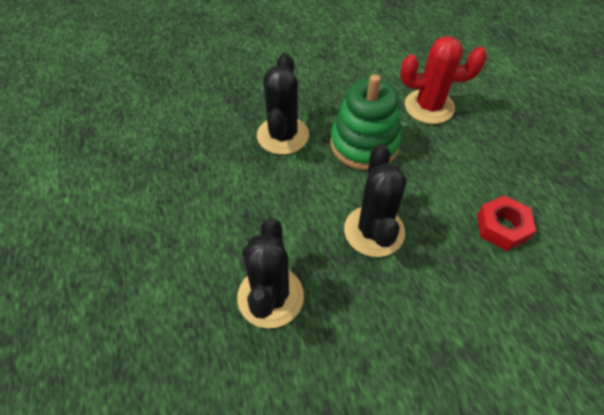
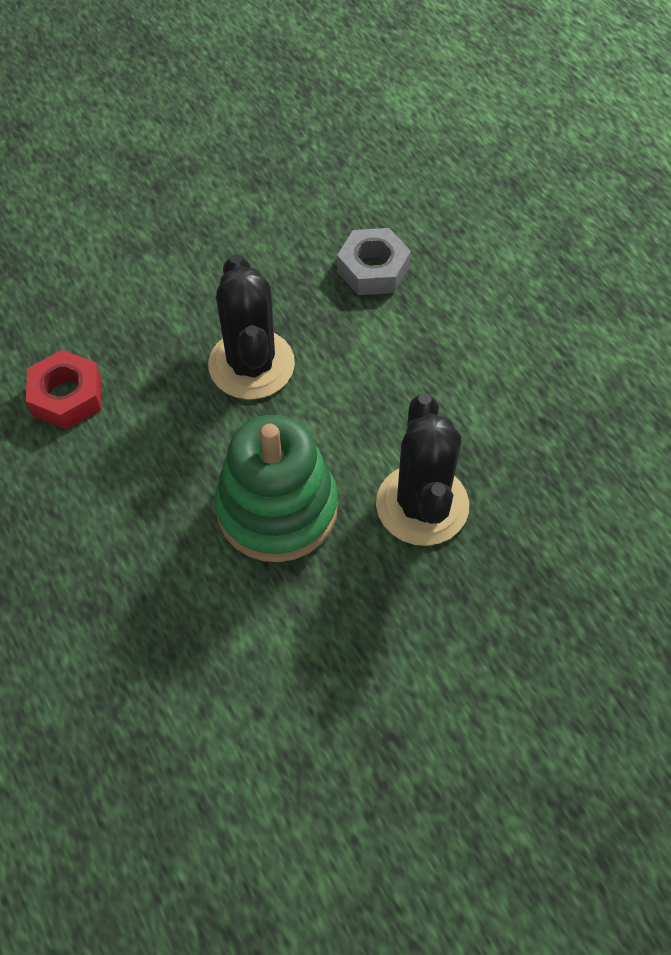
camera: 170 degrees right, 5 degrees up
black cactus [237,218,304,328] -> grey nut [337,228,411,295]
red cactus [401,36,487,124] -> none

